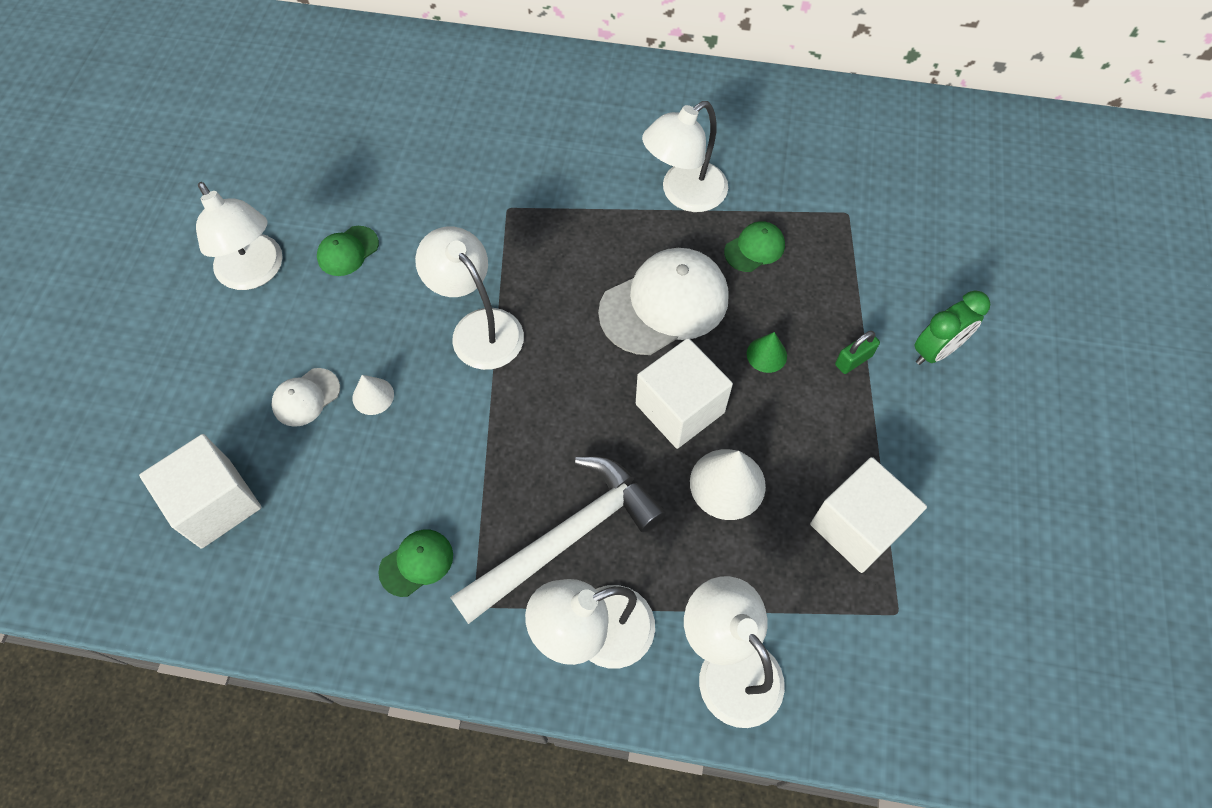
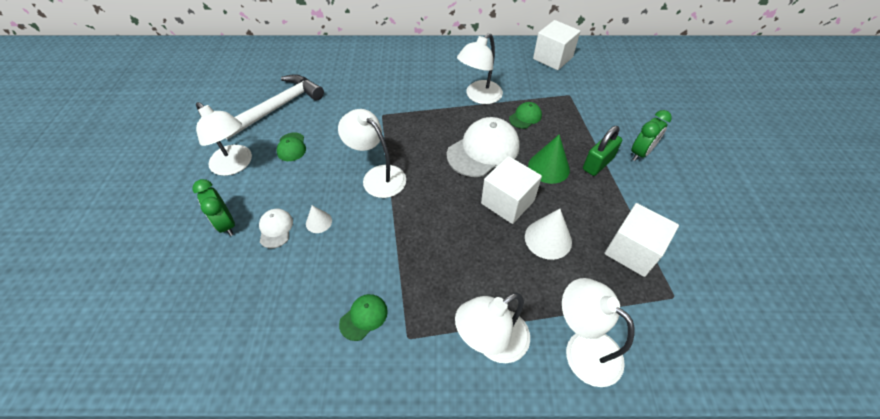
camera: 10 degrees left, 10 degrees down
white cube [139,434,261,549] -> white cube moved to [533,20,580,70]
white cap [272,368,340,427] -> white cap turned 135 degrees clockwise [259,209,293,248]
green cap [317,226,379,276] -> green cap turned 45 degrees counterclockwise [276,133,306,161]
white hammer [450,456,666,624] -> white hammer moved to [225,74,324,140]
green cone [747,332,787,373] -> green cone [528,134,570,184], size x1.74
green padlock [835,331,880,374] -> green padlock [583,126,622,176], size x1.64
none -> green clock [192,179,235,236]

